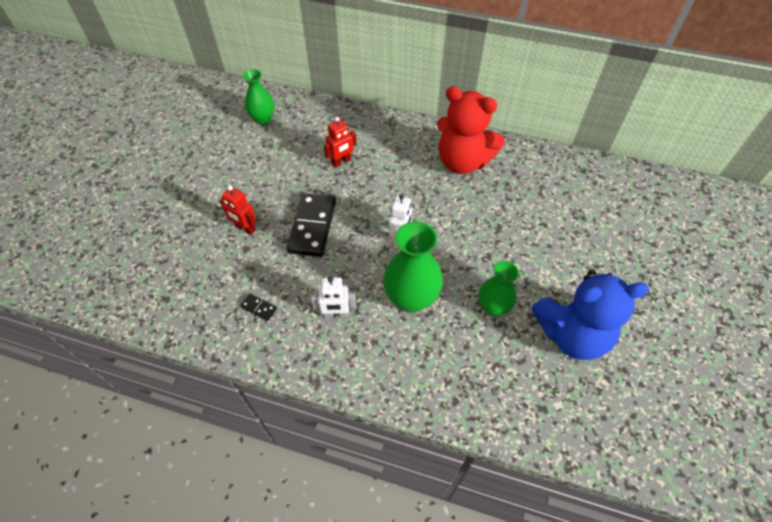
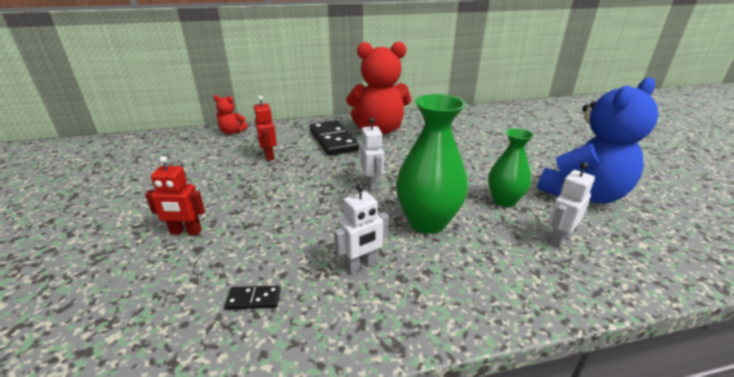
camera: 30 degrees left, 25 degrees down
green vase [242,69,275,125] -> none
black domino [287,193,336,257] -> black domino moved to [310,120,359,156]
red robot [324,117,356,168] -> red robot turned 135 degrees clockwise [253,96,277,161]
none -> red teddy bear [214,95,248,135]
none -> white robot [548,162,595,248]

